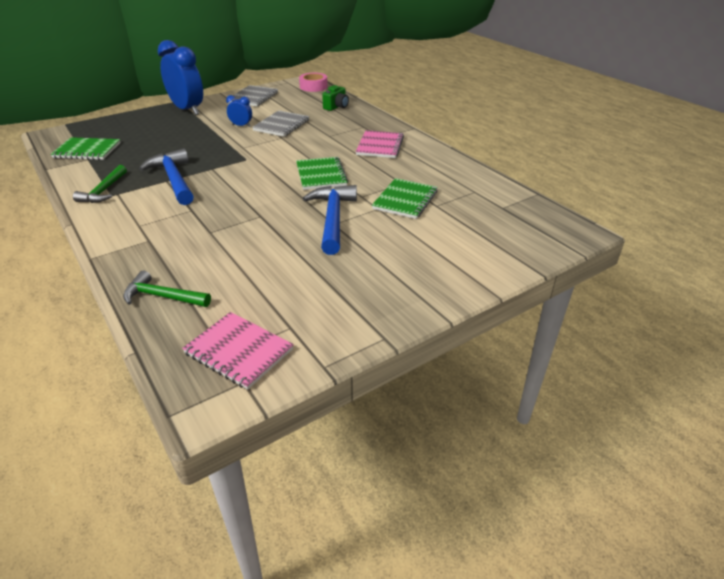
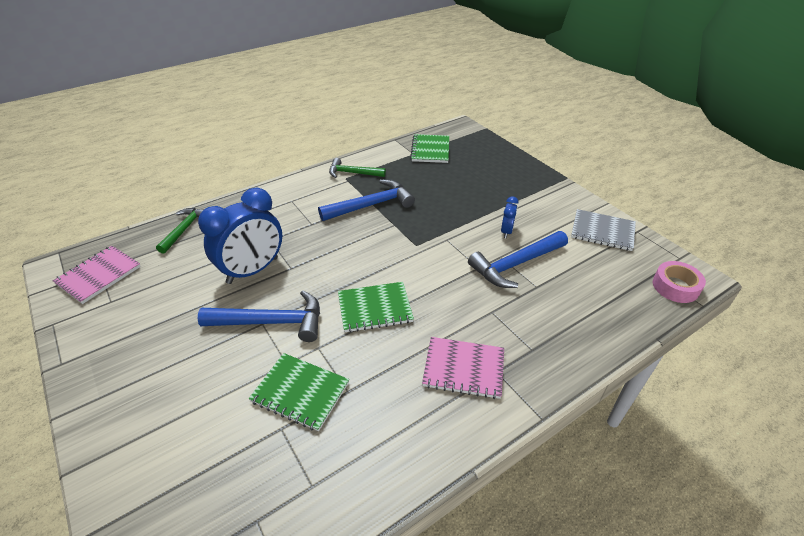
camera: 90 degrees right, 5 degrees up
blue clock [158,40,203,115] -> blue clock moved to [198,188,282,284]
grey notebook [252,110,309,137] -> blue hammer [468,231,568,288]
green camera [322,85,349,111] -> none

